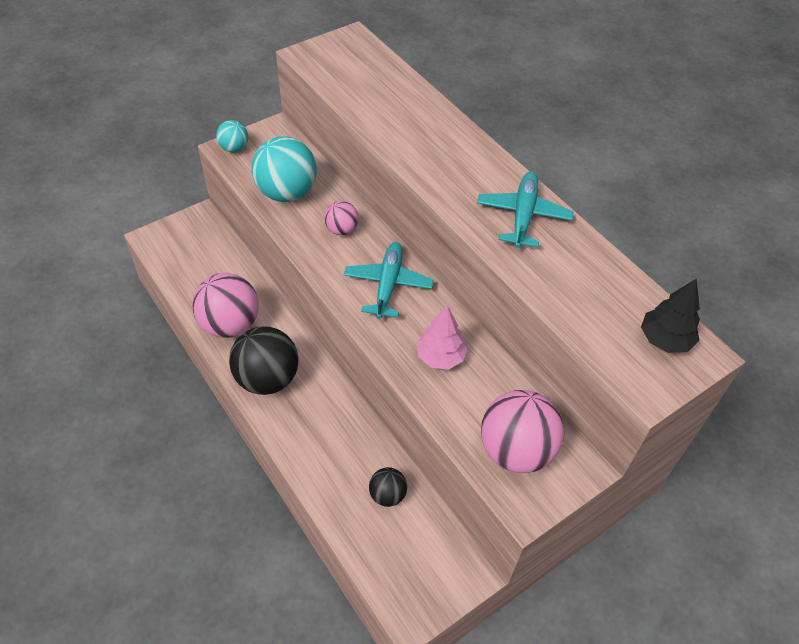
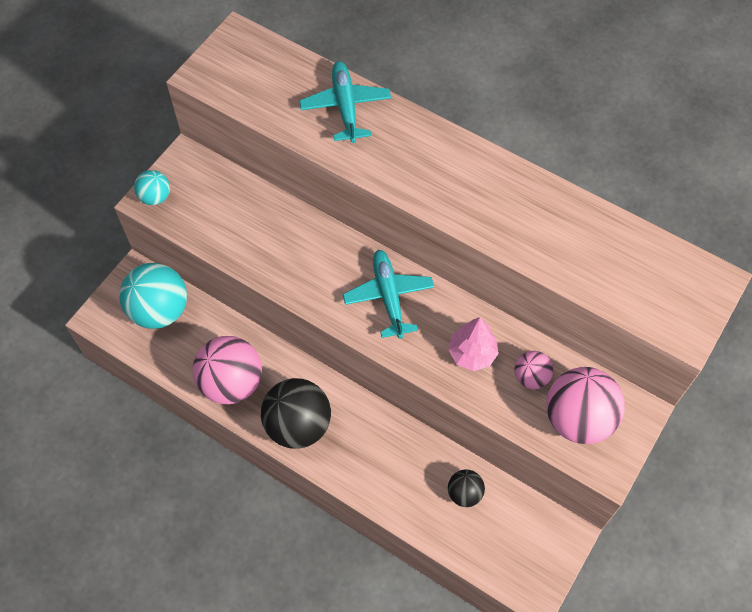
camera: 20 degrees left, 10 degrees up
turquoise ball [252,136,317,202] -> turquoise ball moved to [119,263,187,329]
pink ball [324,201,359,235] -> pink ball moved to [515,351,553,389]
turquoise plane [477,172,574,248] -> turquoise plane moved to [299,61,391,143]
black tree [641,279,700,353] -> none

